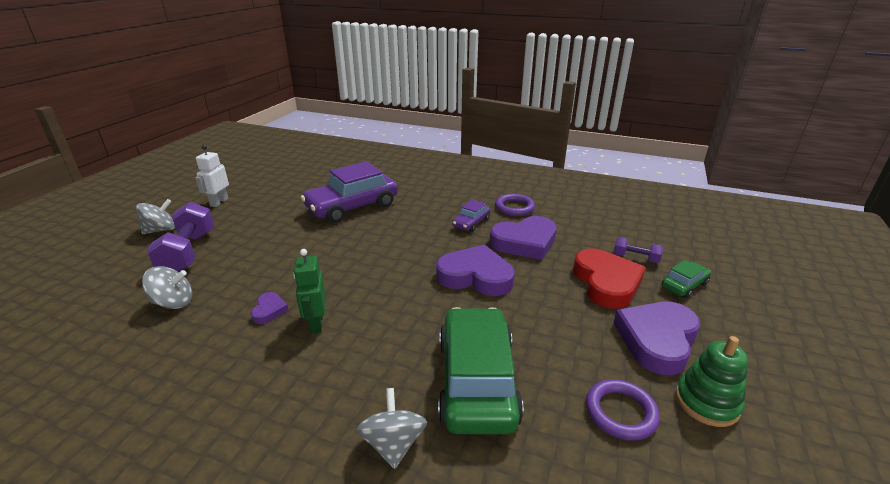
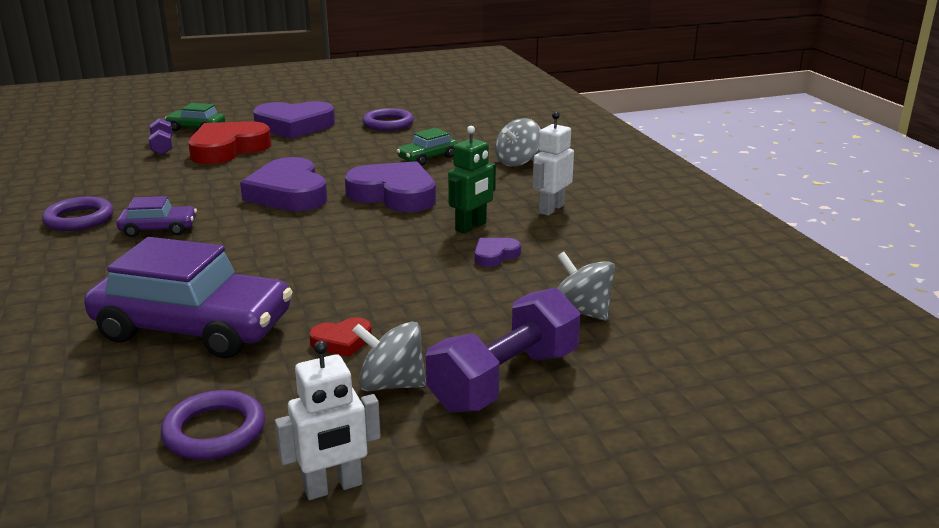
camera: 130 degrees left, 5 degrees down
grey spinning top [136,199,175,234] -> grey spinning top moved to [352,321,426,391]
green car [438,307,524,434] -> green car [397,128,457,166], size x0.47
purple heart [490,216,557,260] -> purple heart moved to [345,161,436,212]
green stacking toy [675,336,748,427] -> none
none -> purple ring [161,390,265,460]
none -> red heart [309,317,372,357]
none -> white robot [532,112,574,216]

